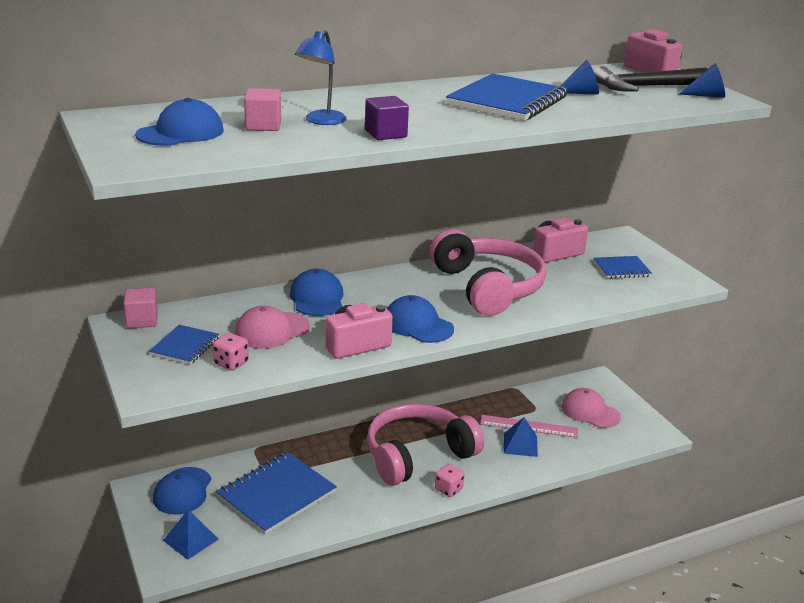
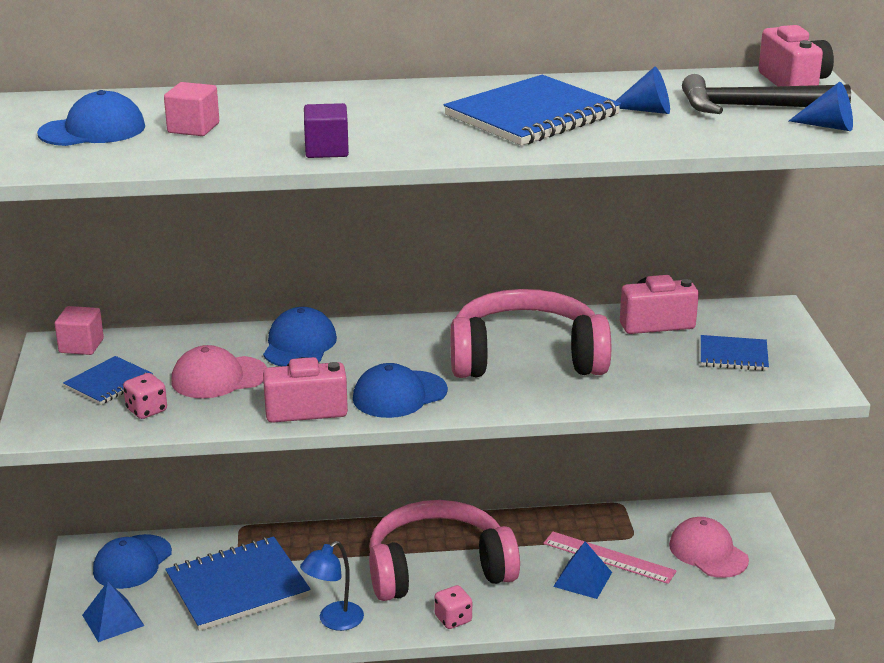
camera: 20 degrees right, 0 degrees up
blue lamp [295,30,347,125] -> blue lamp moved to [300,541,364,631]
blue cap [387,295,454,343] -> blue cap turned 90 degrees counterclockwise [353,363,448,418]
pink headphones [430,229,546,316] -> pink headphones turned 90 degrees counterclockwise [451,289,611,378]

